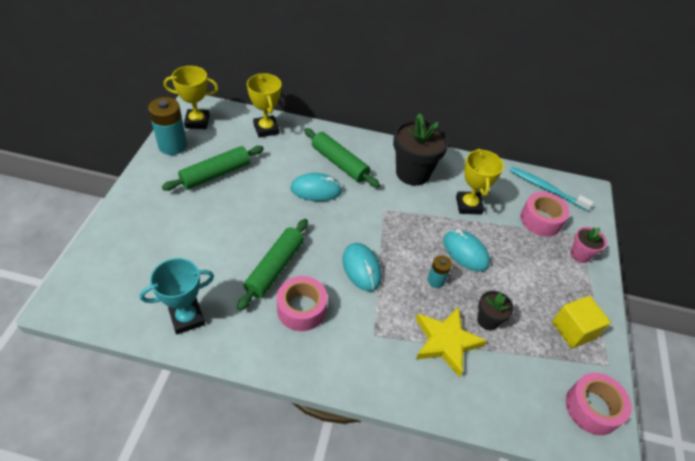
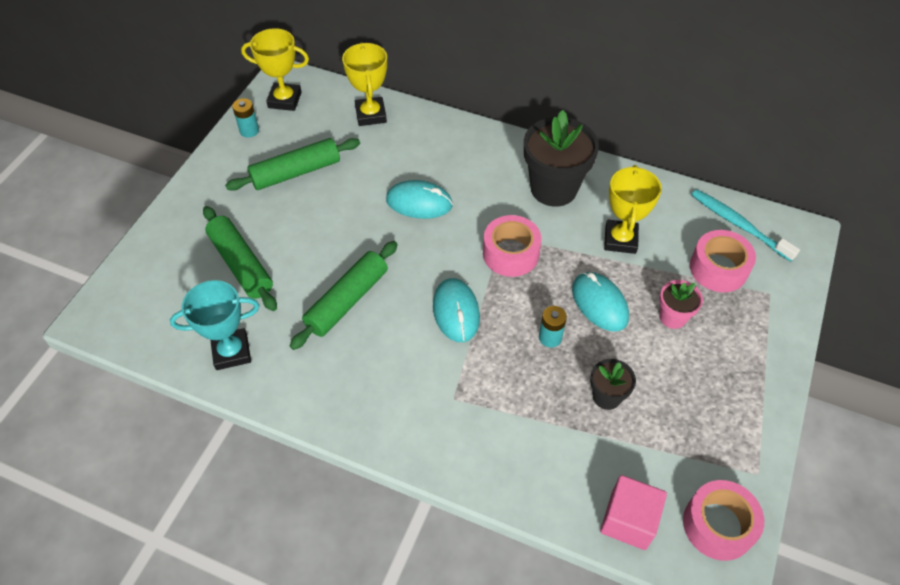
camera: 15 degrees right, 5 degrees up
turquoise battery [148,97,187,155] -> turquoise battery [232,98,259,138], size x0.54
pink tape [277,276,327,331] -> pink tape moved to [483,215,542,277]
green rolling pin [304,128,380,188] -> green rolling pin moved to [203,206,277,311]
yellow star [416,307,487,377] -> none
yellow cube [552,296,611,348] -> none
pink flower pot [570,227,607,263] -> pink flower pot moved to [659,280,703,329]
none -> pink cube [600,475,667,550]

